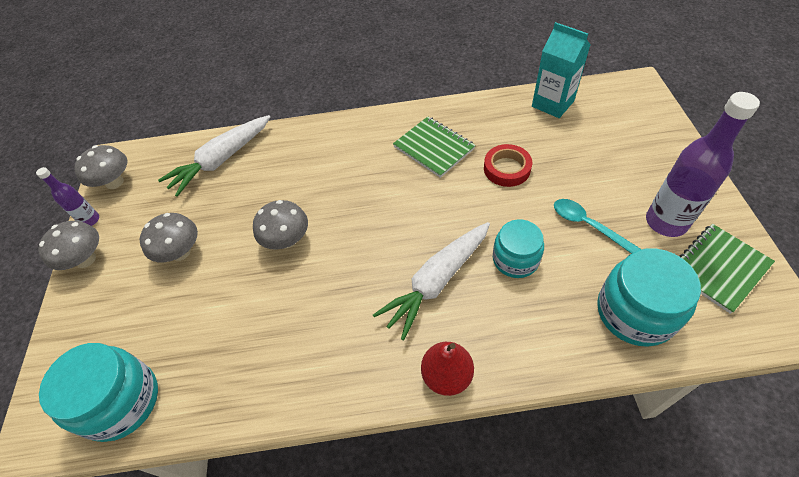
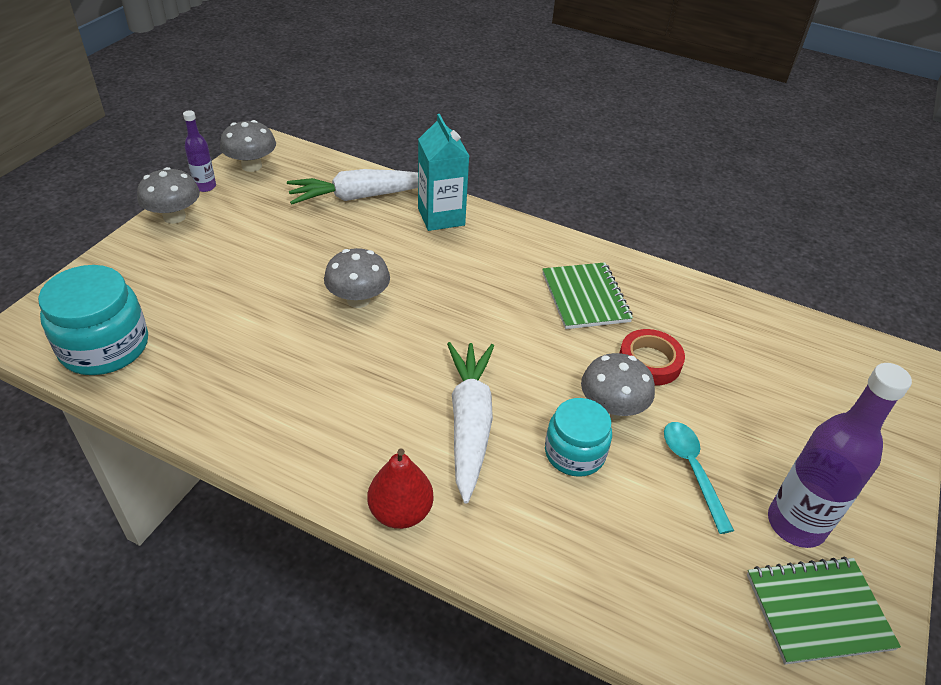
camera: 25 degrees right, 10 degrees down
grey mushroom [140,213,198,262] -> grey mushroom moved to [581,353,655,419]
white carrot [373,222,490,341] -> white carrot turned 105 degrees clockwise [447,342,494,504]
turquoise carton [532,22,590,118] -> turquoise carton moved to [418,114,469,231]
turquoise jar [597,248,701,347] -> none

